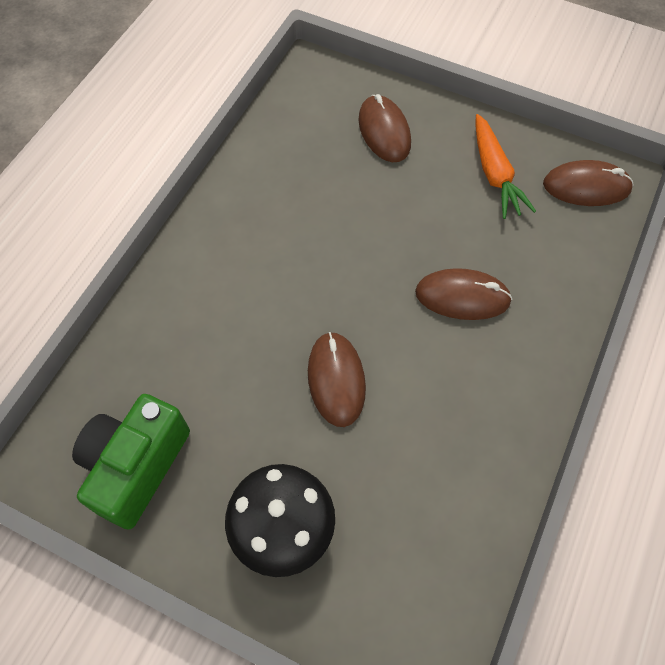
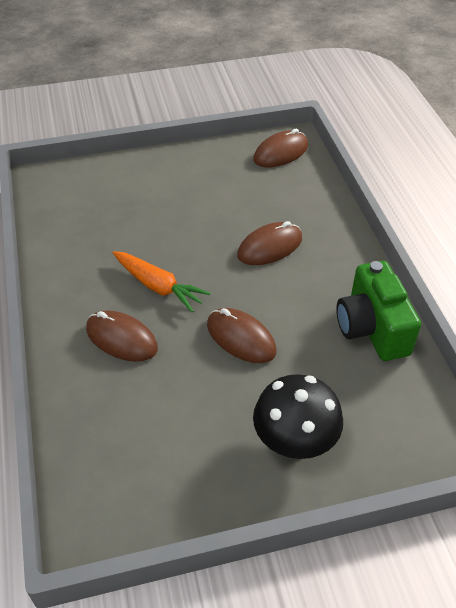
camera: 40 degrees left, 15 degrees down
green camera [72,394,190,530] -> green camera moved to [337,261,421,361]
brown mouse [358,94,411,162] -> brown mouse moved to [86,310,158,362]
orange carrot [475,114,536,219] -> orange carrot moved to [113,251,211,312]

